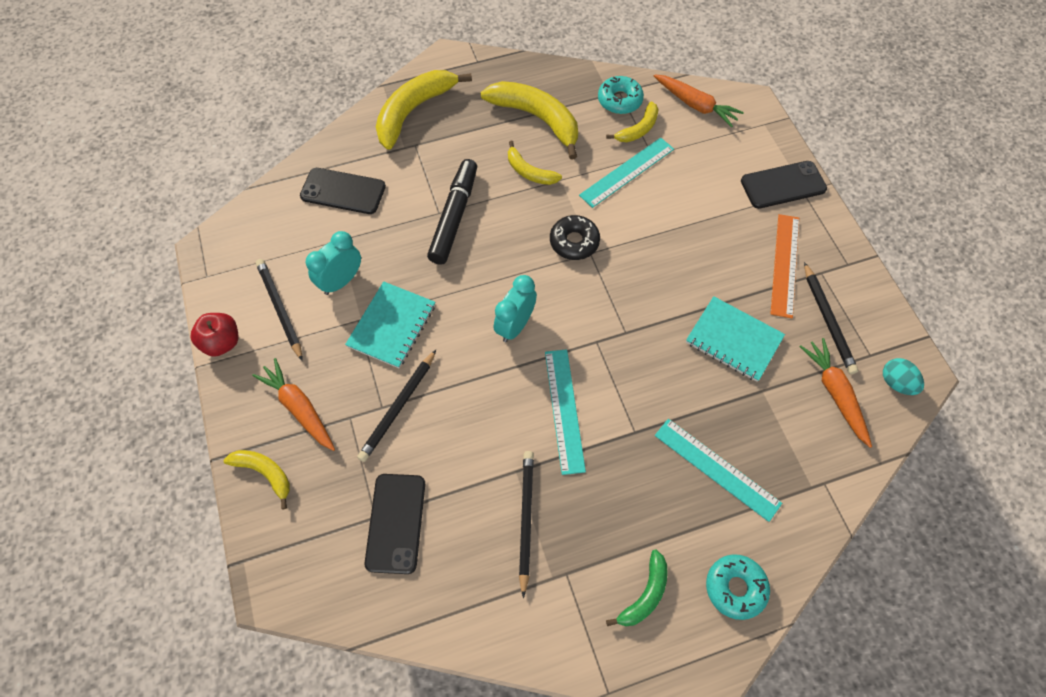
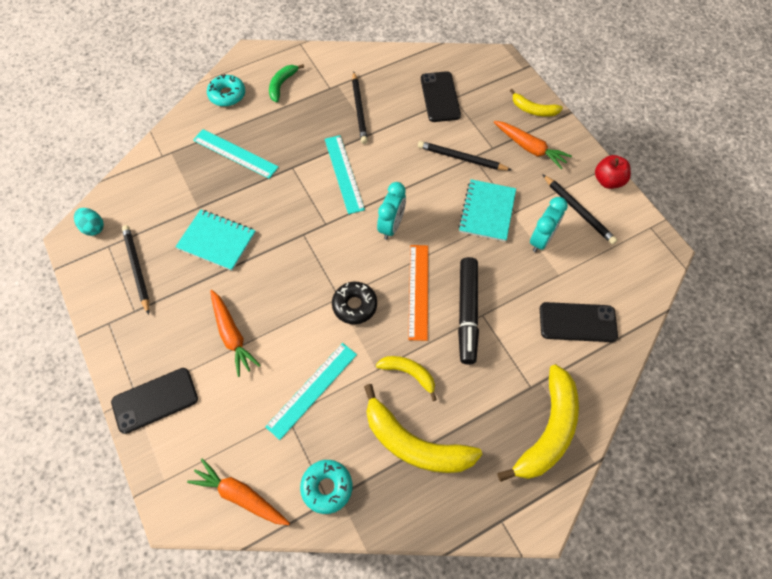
camera: 170 degrees right, 0 degrees up
black pencil [357,350,436,462] -> black pencil turned 90 degrees counterclockwise [418,141,511,170]
yellow banana [606,101,659,142] -> none
orange ruler [770,214,799,318] -> orange ruler moved to [408,245,428,341]
orange carrot [800,338,872,448] -> orange carrot moved to [210,290,261,377]

